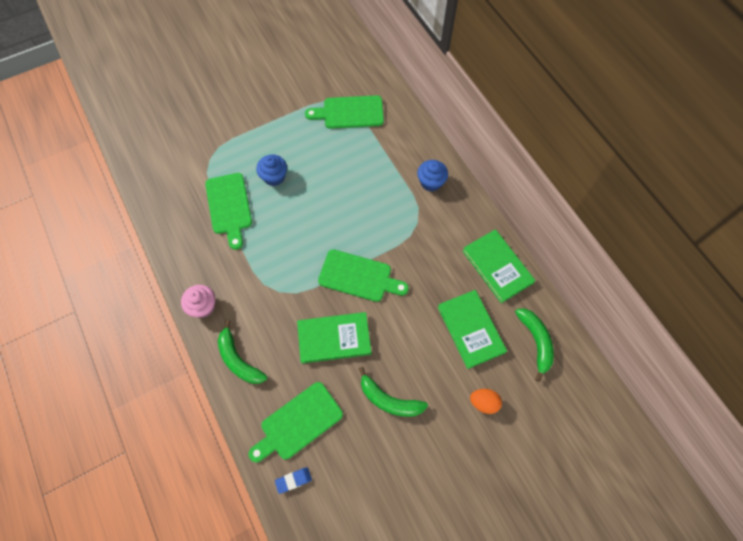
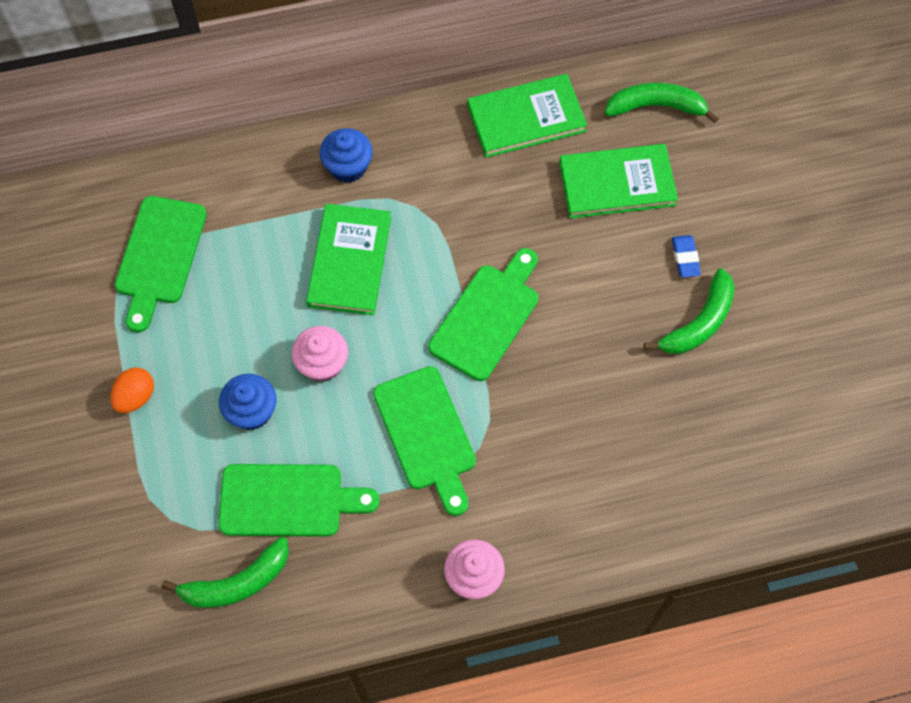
camera: 75 degrees left, 0 degrees up
green banana [218,320,267,384] -> green banana moved to [162,537,289,608]
green cutting board [248,382,343,462] -> green cutting board moved to [373,366,476,516]
blue eraser [275,467,312,494] -> blue eraser moved to [672,235,701,277]
green book [297,312,371,364] -> green book moved to [306,204,391,315]
orange egg [470,389,502,414] -> orange egg moved to [110,367,154,413]
none -> pink cupcake [291,326,348,382]

